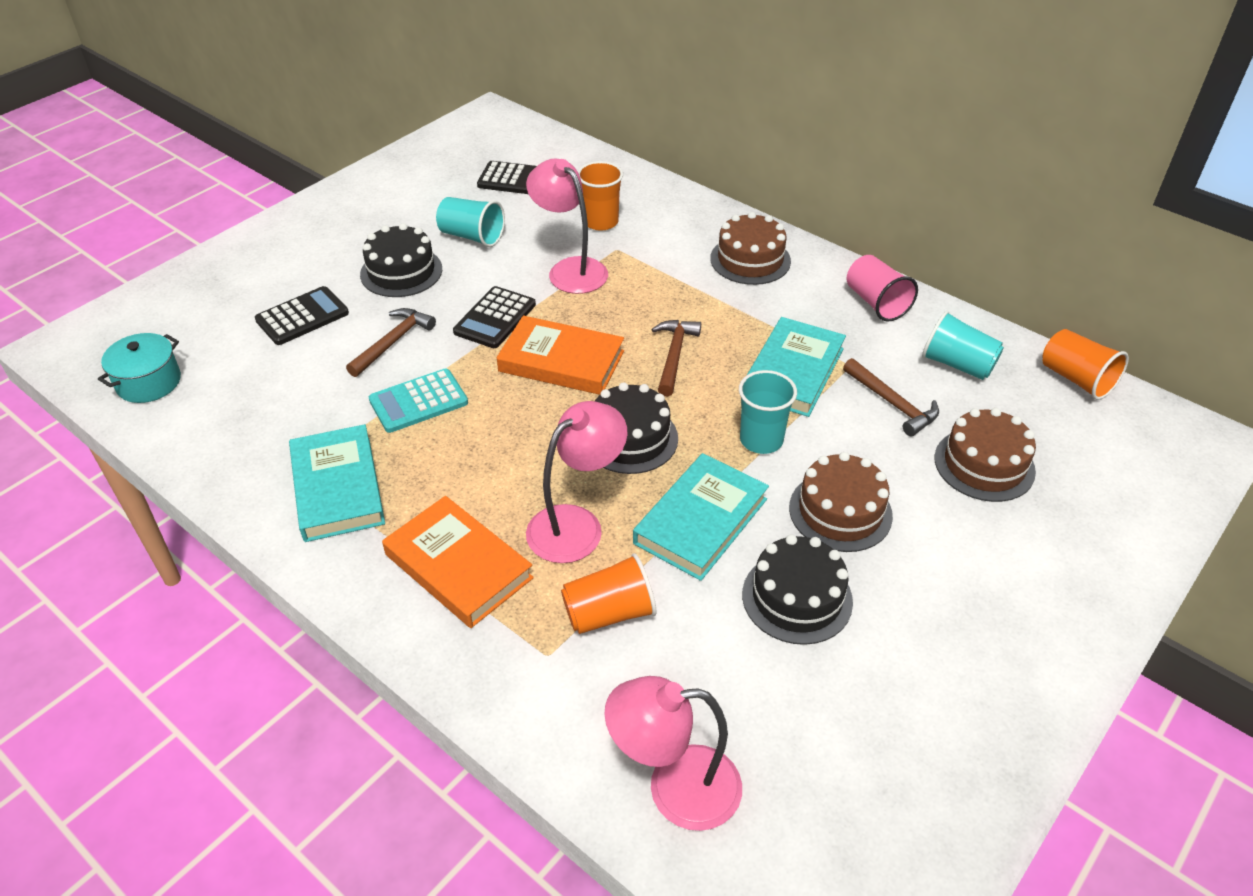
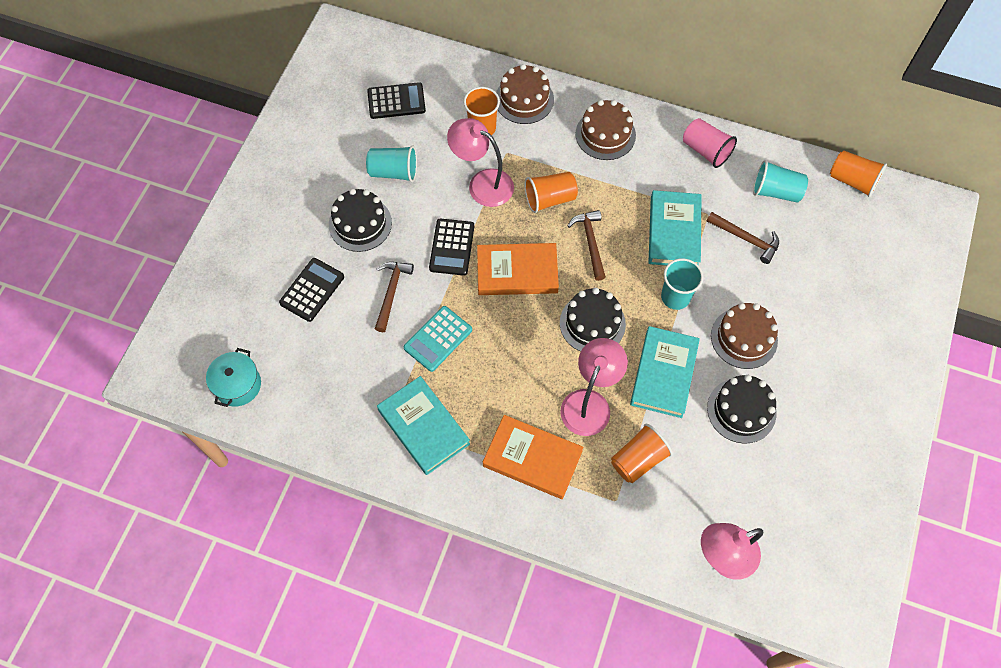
camera: 20 degrees left, 20 degrees up
brown cake [934,408,1036,502] -> brown cake moved to [496,64,554,124]
none -> orange cup [524,172,578,213]

